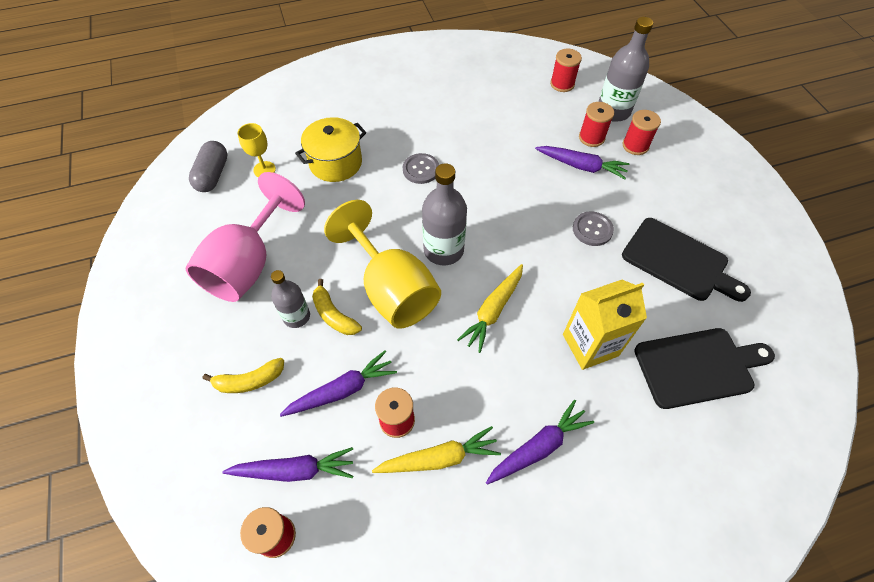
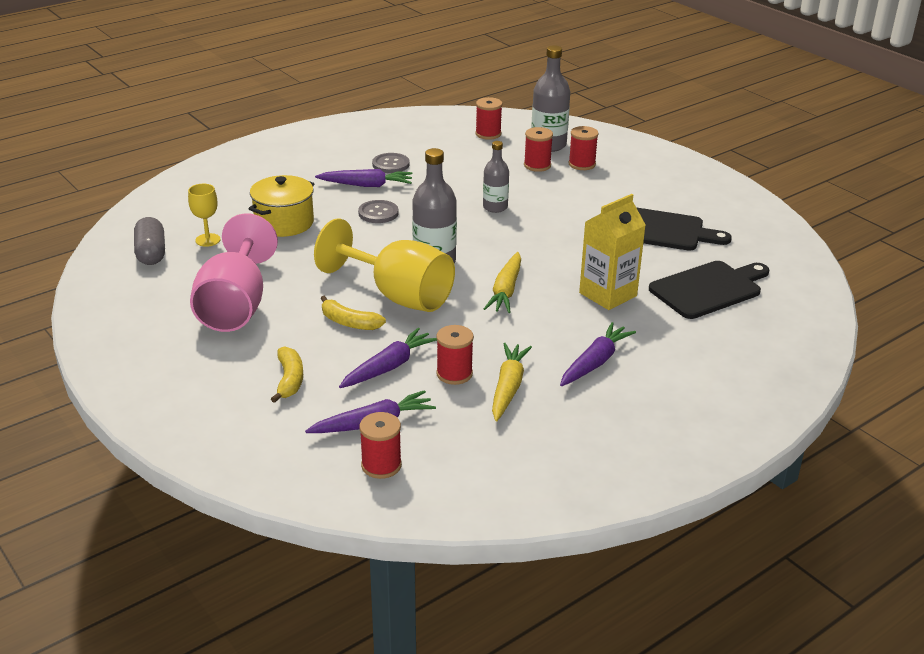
camera: 20 degrees left, 25 degrees down
yellow banana [203,358,284,393] -> yellow banana turned 60 degrees counterclockwise [271,346,303,403]
grey bottle [271,270,310,328] -> grey bottle moved to [483,141,509,213]
yellow carrot [372,426,501,473] -> yellow carrot turned 45 degrees counterclockwise [492,343,532,421]
purple carrot [535,146,629,179] -> purple carrot moved to [315,169,412,187]
grey button [573,211,614,246] -> grey button moved to [372,153,409,173]

